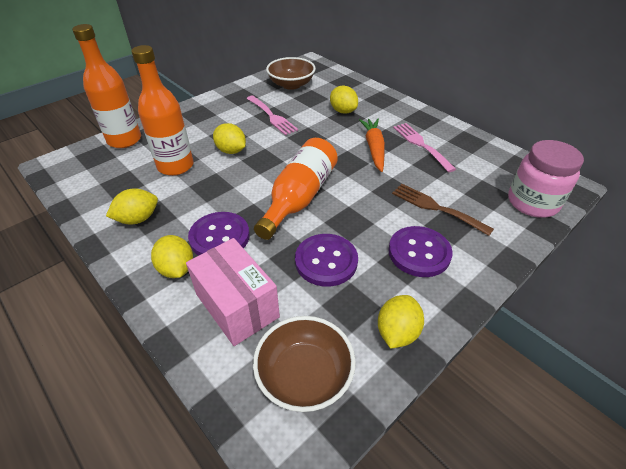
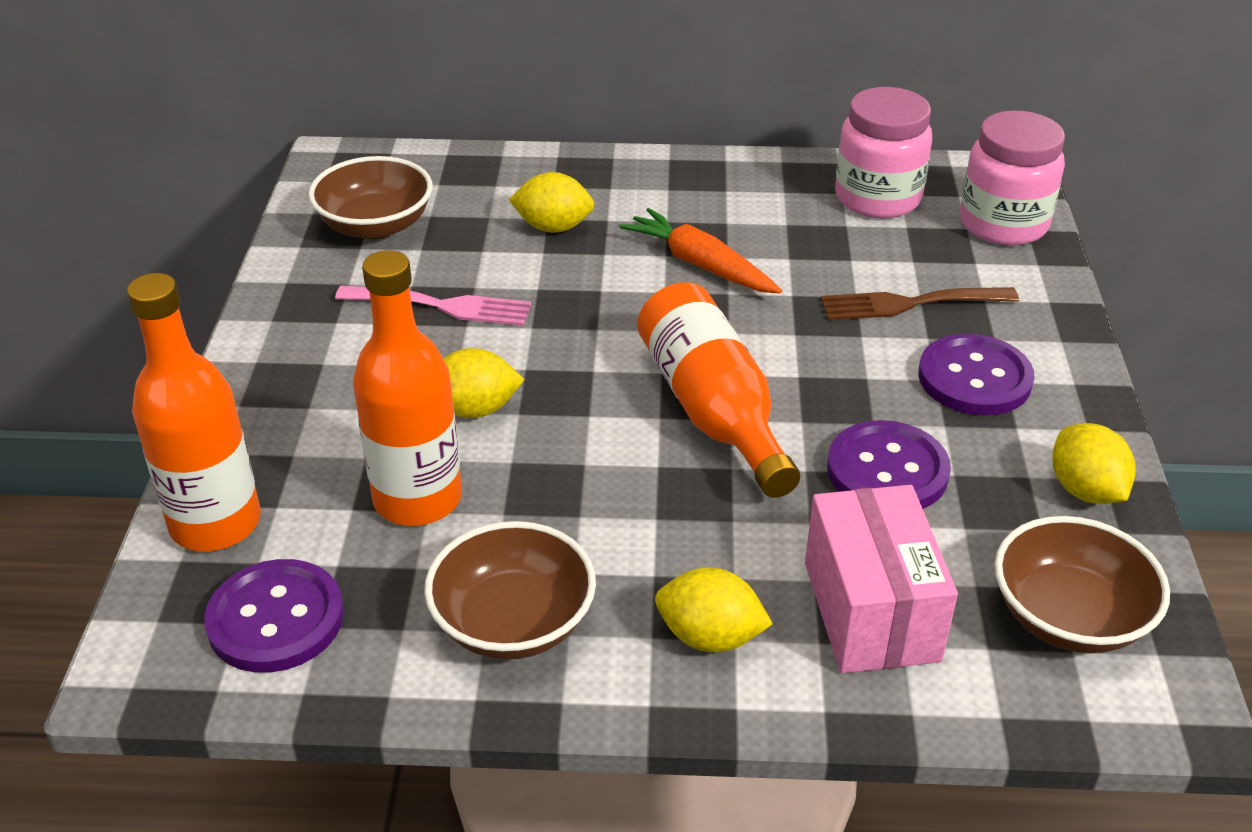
camera: 45 degrees left, 5 degrees down
yellow lemon [106,189,158,224] -> brown bowl [424,521,596,660]
pink box [186,238,280,346] -> pink box turned 75 degrees clockwise [805,485,958,673]
purple button [188,212,250,256] -> purple button moved to [204,559,344,673]
pink fork [393,123,456,172] -> none
none -> pink jar [835,87,932,219]

